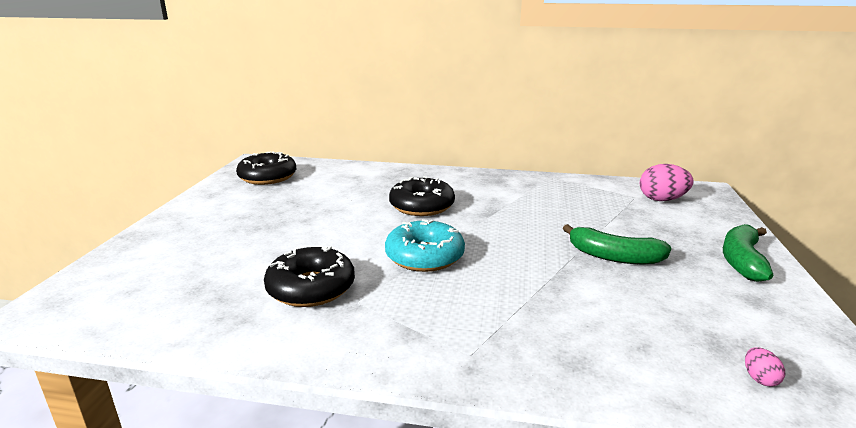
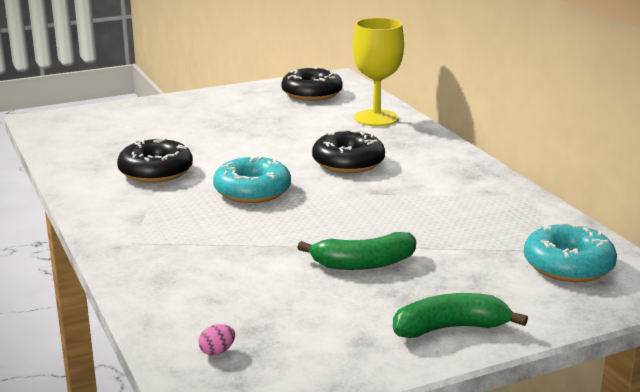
camera: 55 degrees right, 0 degrees up
green banana [563,224,671,264] -> green banana turned 90 degrees counterclockwise [297,232,416,270]
pink egg [640,164,694,201] -> turquoise donut [524,223,617,282]
none -> yellow goblet [352,18,404,126]

